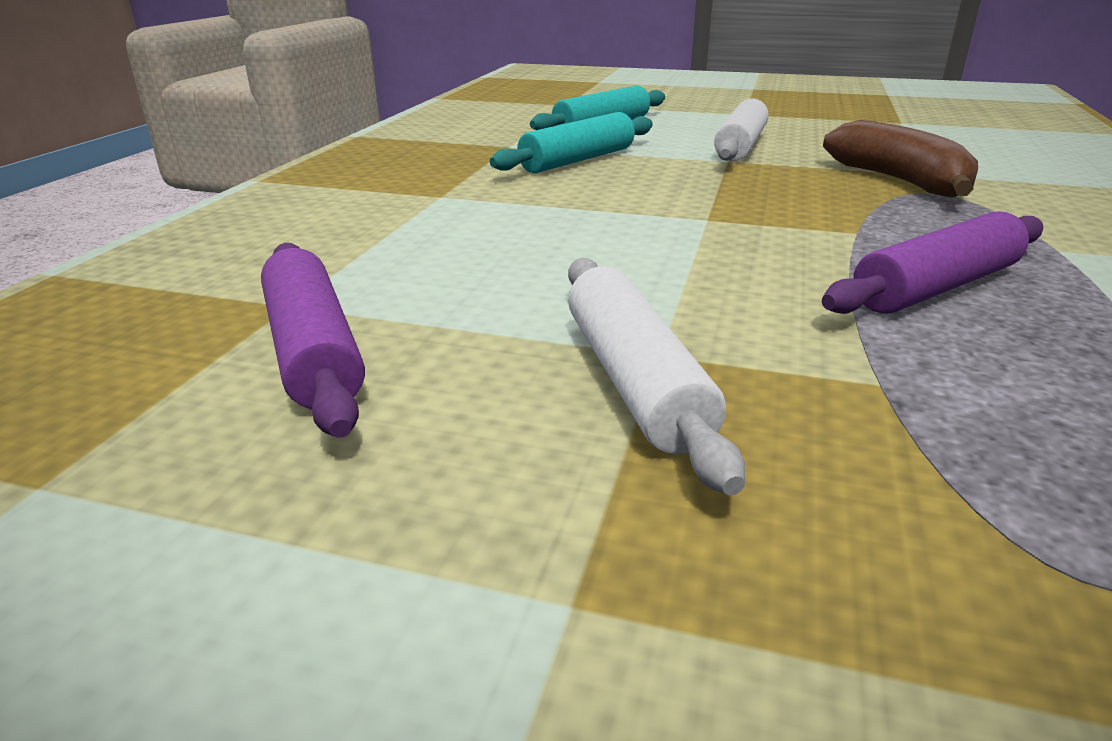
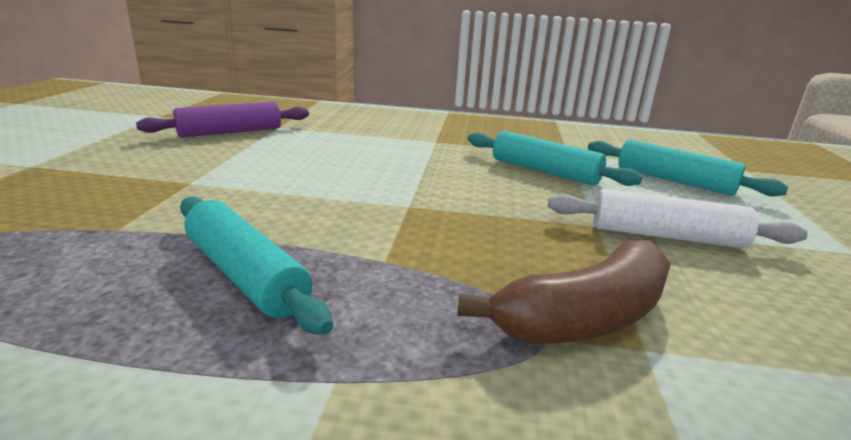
camera: 80 degrees right, 5 degrees down
white rolling pin [568,258,745,495] -> none
purple rolling pin [822,211,1043,314] -> turquoise rolling pin [180,196,333,335]

